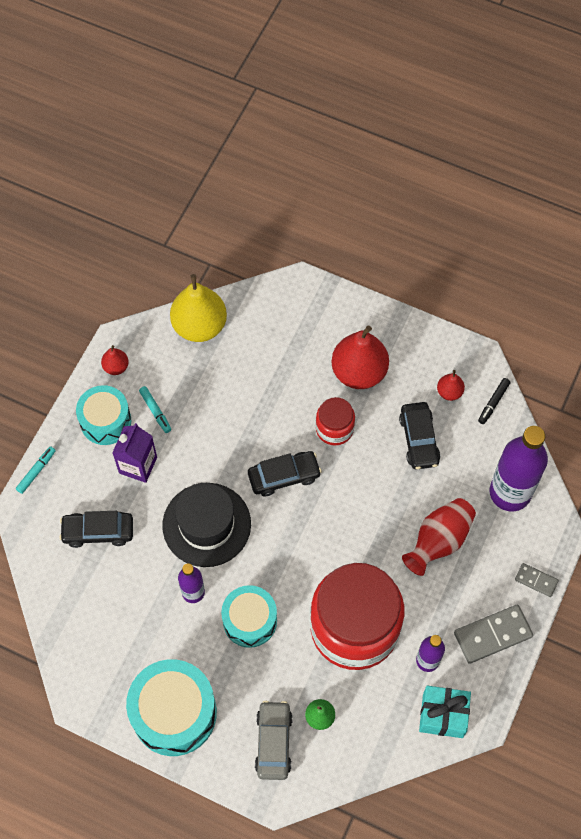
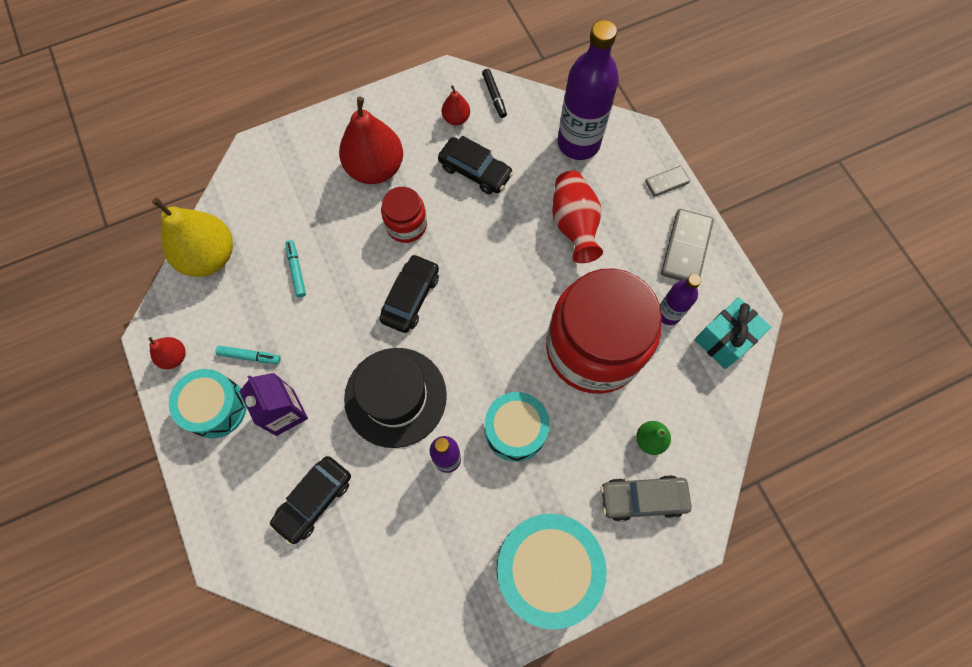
camera: 50 degrees left, 5 degrees up
turquoise marker [16,446,56,494] -> turquoise marker moved to [285,240,306,298]
grey car [255,701,293,780] -> grey car turned 45 degrees counterclockwise [601,475,692,522]

